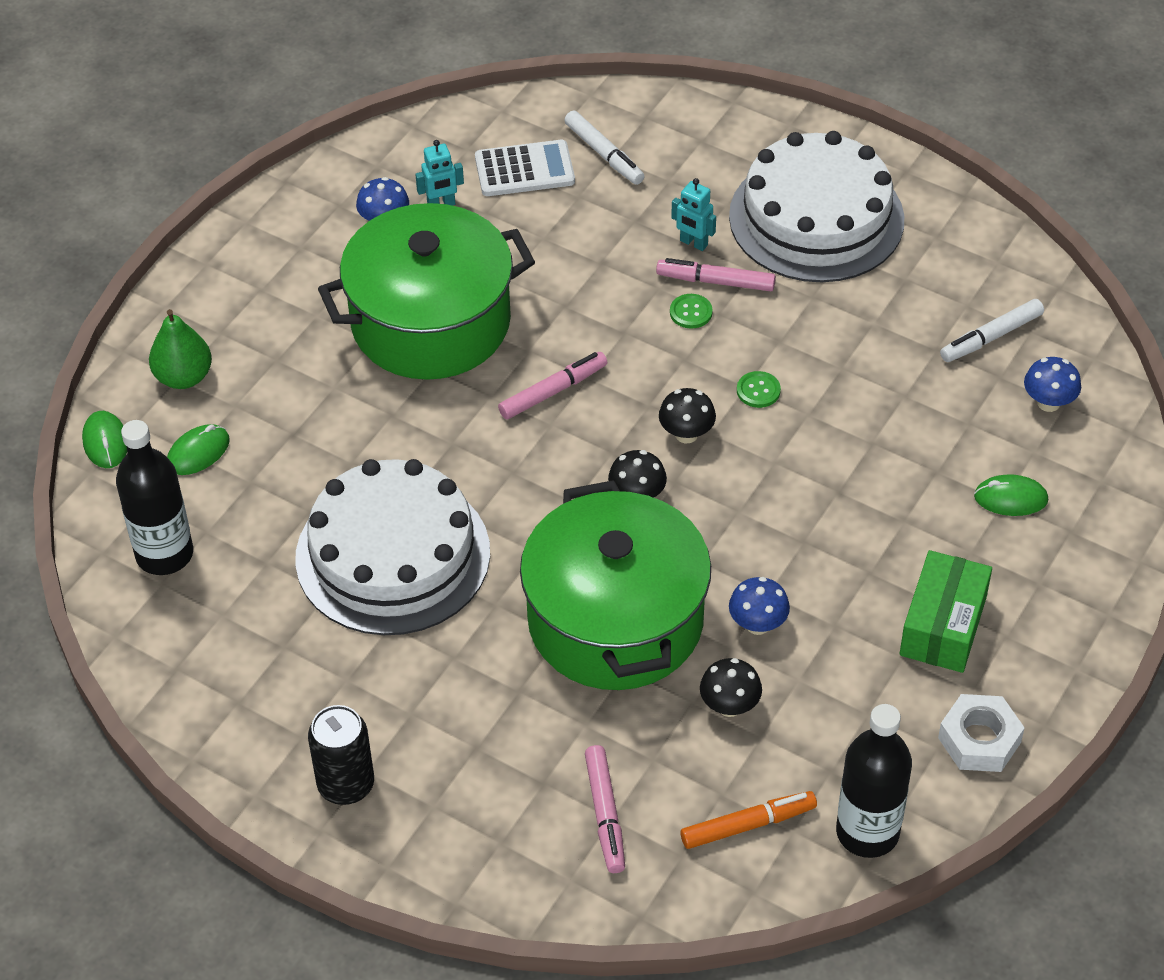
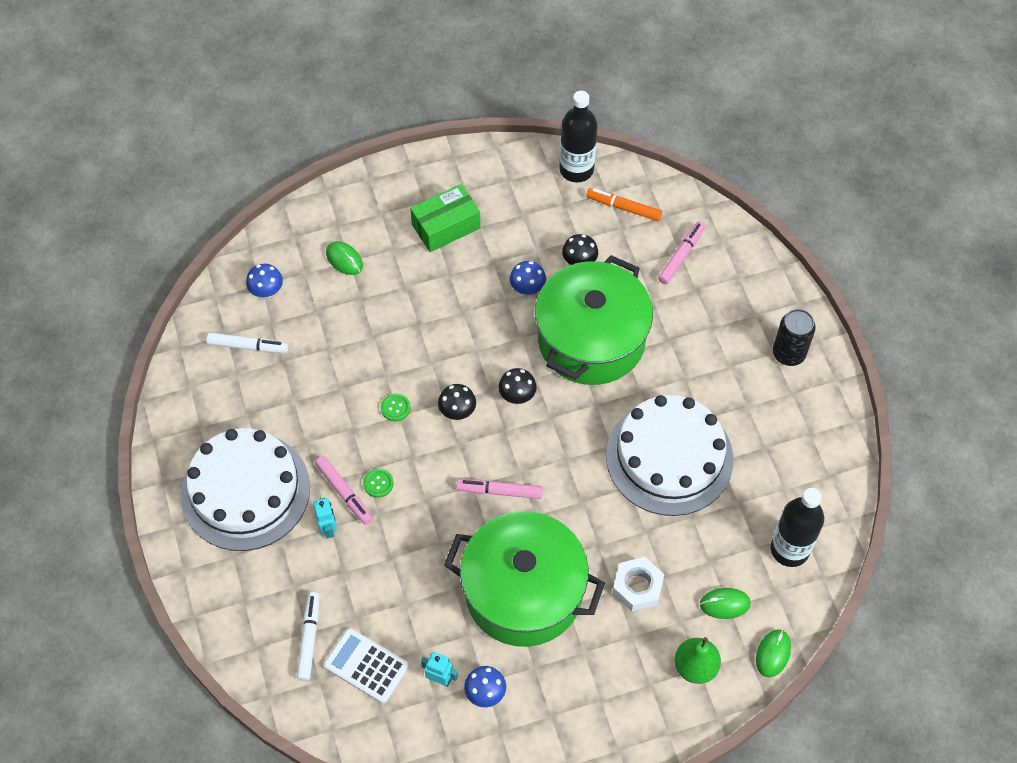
camera: 140 degrees left, 10 degrees up
white nut [938,694,1025,772] -> white nut moved to [612,557,665,611]

